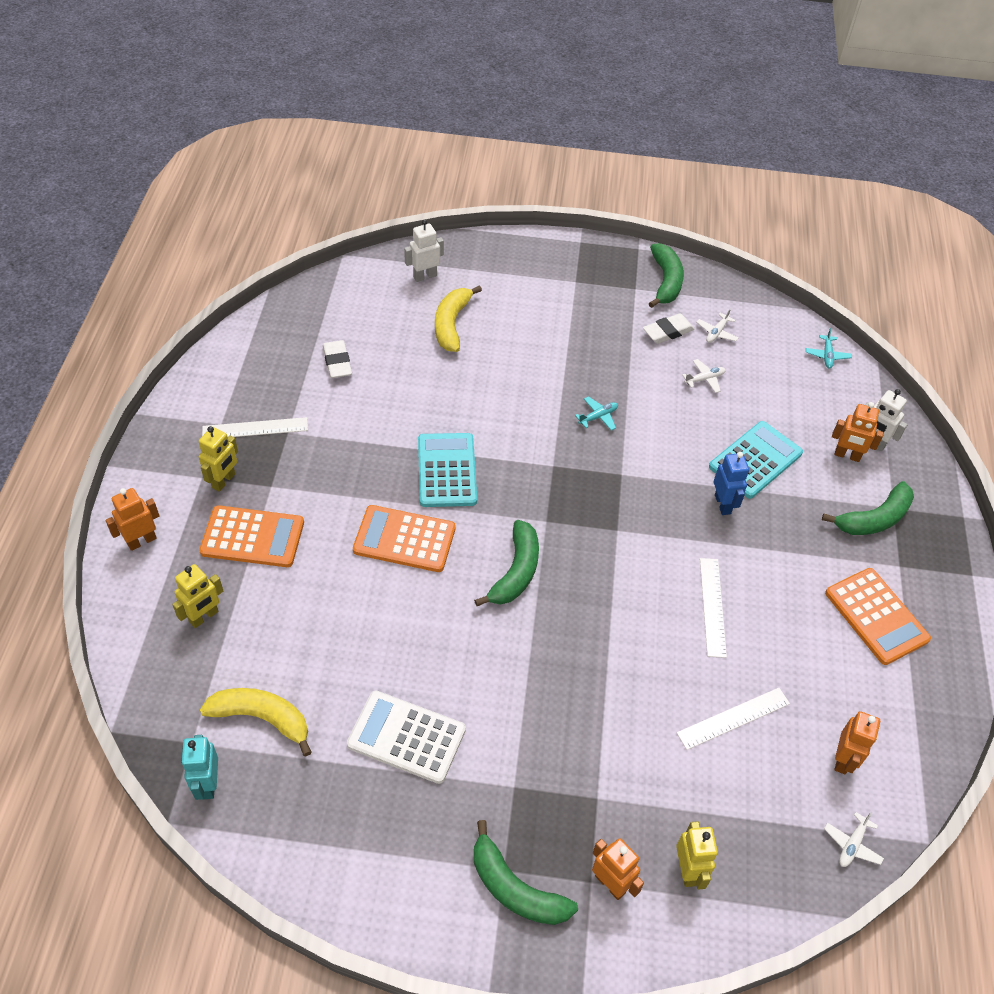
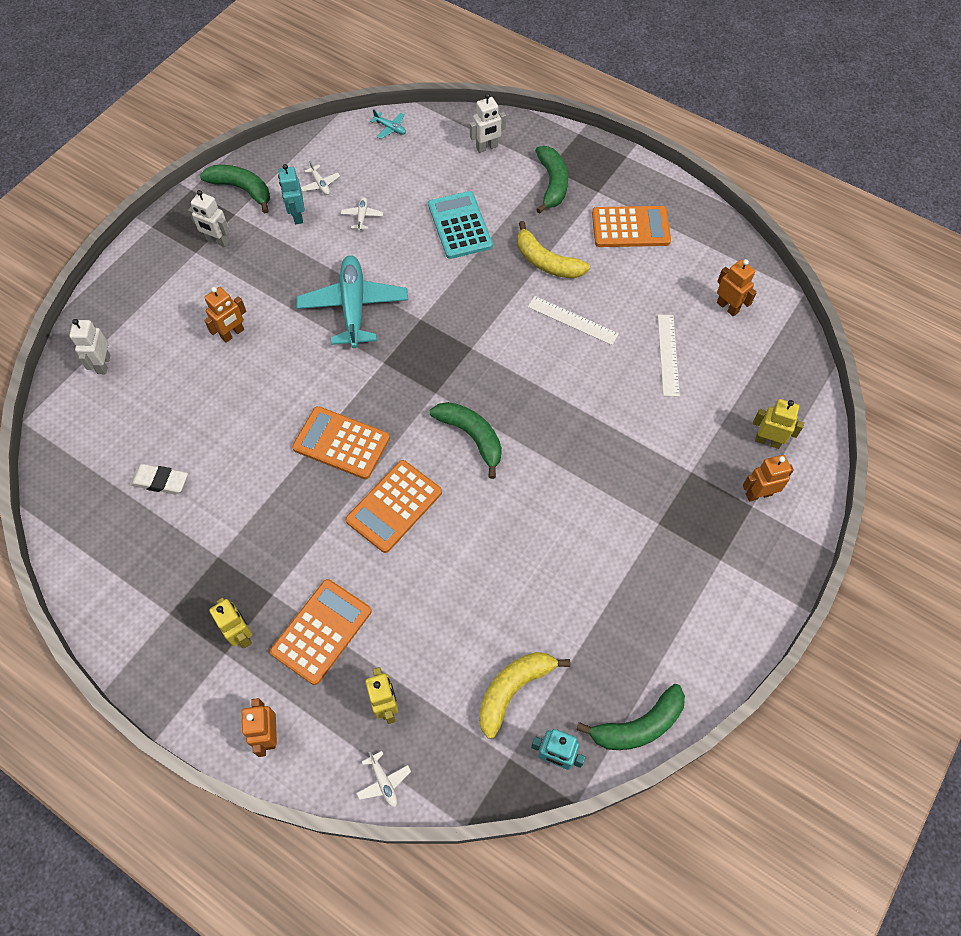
camera: 60 degrees left, 10 degrees up
white ruler [202,417,308,437] -> none
white calculator [347,691,466,784] -> none
turquoise calculator [418,433,477,507] -> orange calculator [292,406,390,479]
yellow banana [435,285,482,352] -> yellow banana moved to [517,221,590,278]
green banana [474,820,578,925] -> green banana moved to [576,684,685,750]
turquoise plane [575,396,618,431] -> turquoise plane [297,255,408,348], size x2.48
white eraser [643,313,695,344] -> turquoise robot [278,164,305,224]
blue robot [714,452,749,515] -> none
white plane [824,812,884,867] -> white plane moved to [357,751,411,807]
orange robot [832,402,884,462] -> orange robot moved to [204,287,247,343]
none -> white robot [188,190,230,247]

